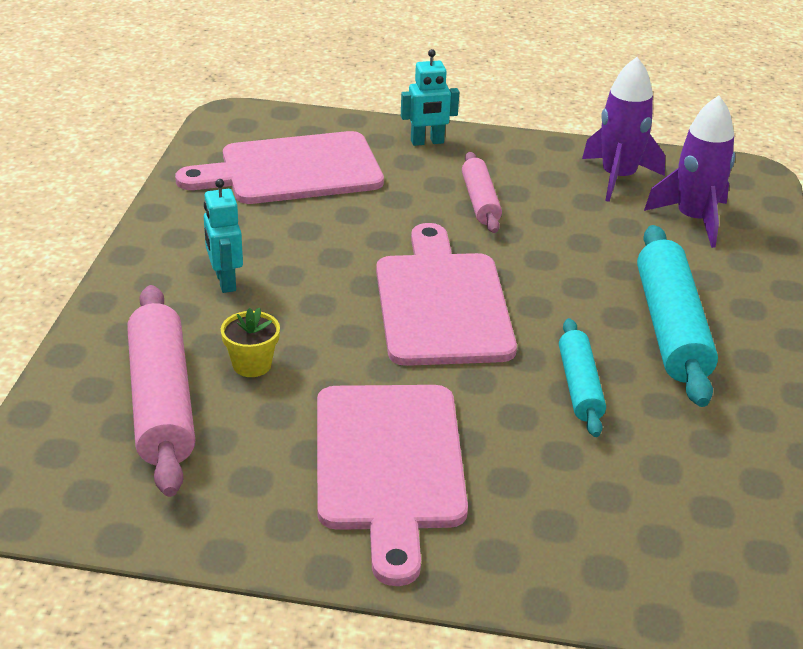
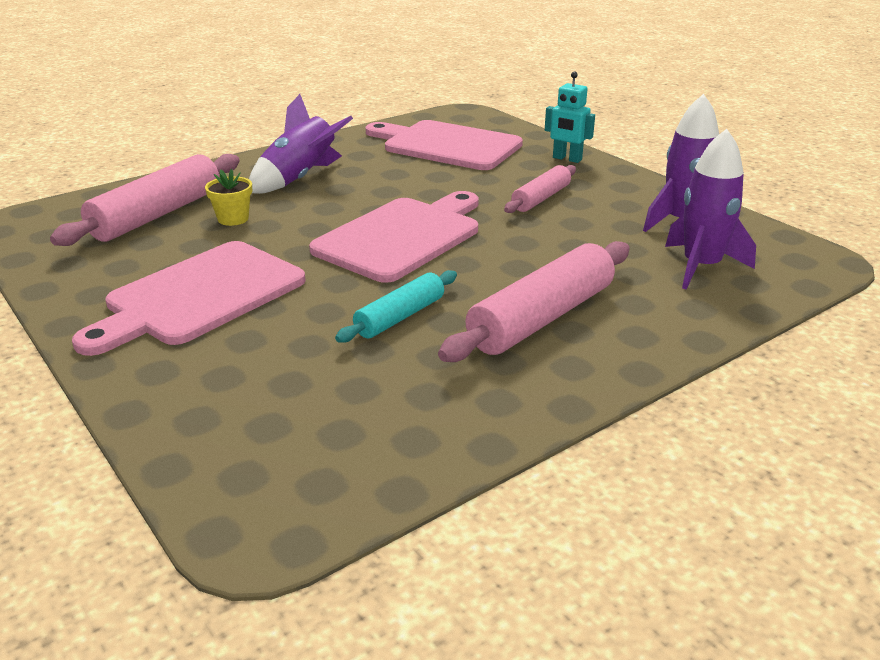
camera: 45 degrees right, 5 degrees down
turquoise robot [204,179,243,293] -> purple rocket [249,94,353,194]
turquoise rolling pin [637,225,718,407] -> pink rolling pin [438,241,630,362]

